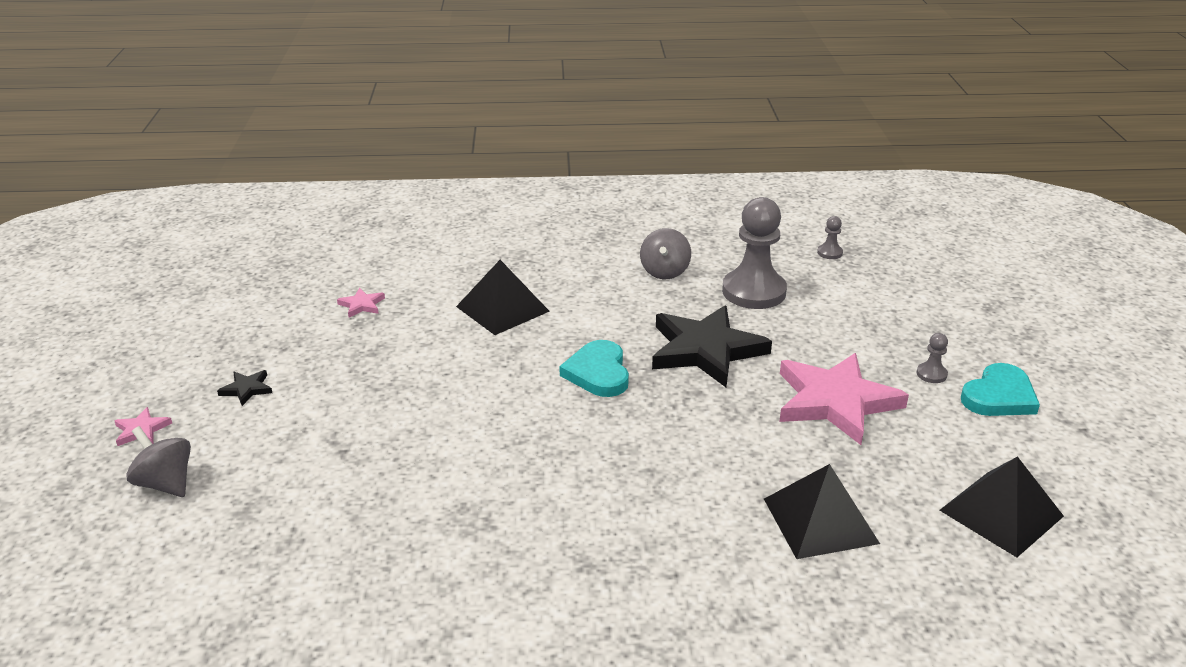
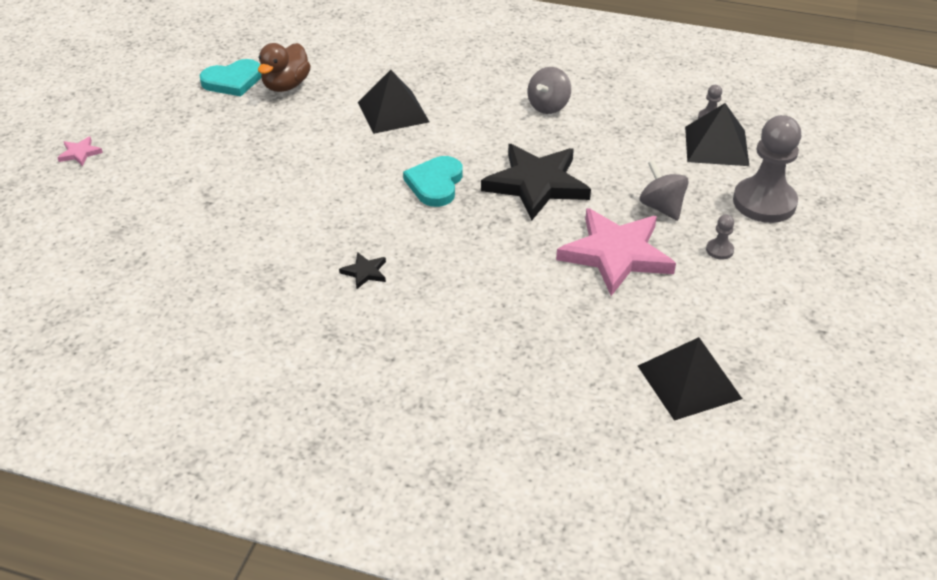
camera: 20 degrees right, 10 degrees up
grey spinning top [127,426,191,497] -> grey spinning top moved to [640,160,689,221]
black star [217,370,272,406] -> black star moved to [339,252,386,289]
pink star [337,288,385,317] -> brown duck [258,43,311,92]
grey pawn [722,197,787,309] -> grey pawn moved to [733,115,801,223]
black pyramid [764,464,880,559] -> black pyramid moved to [685,103,749,166]
turquoise heart [961,363,1040,416] -> turquoise heart moved to [200,59,261,96]

